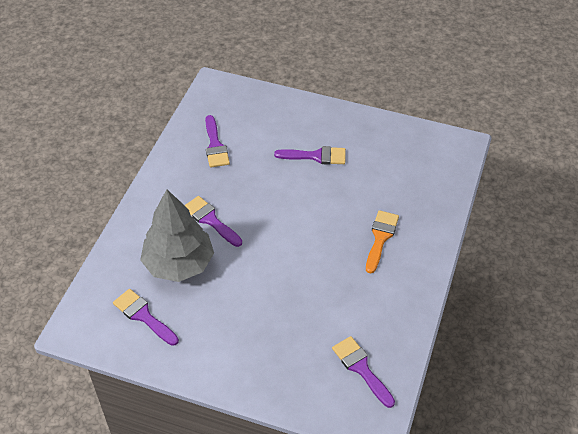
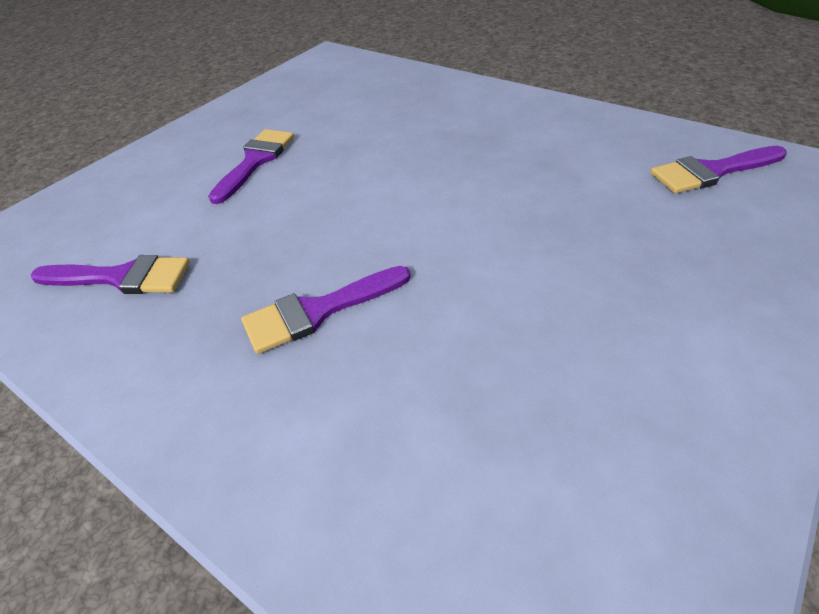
camera: 70 degrees left, 5 degrees down
purple brush [113,289,179,346] -> none
grey tree [140,189,214,282] -> none
orange brush [366,210,399,273] -> none

